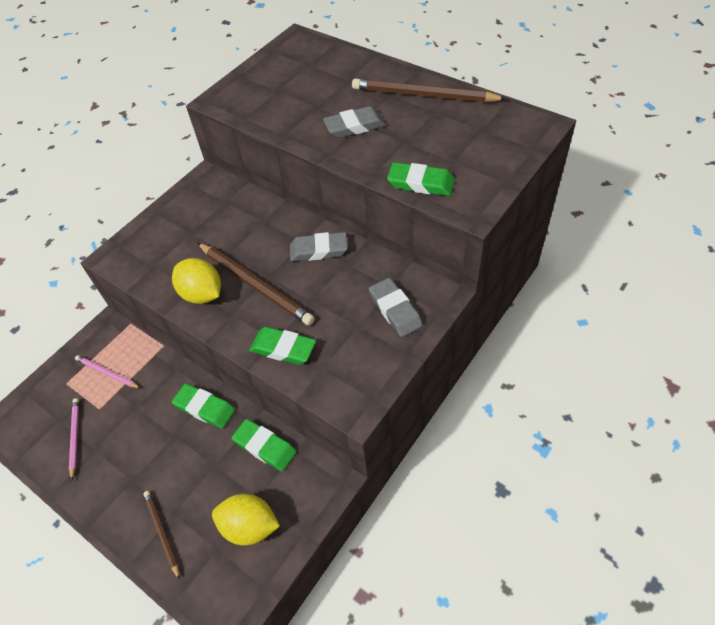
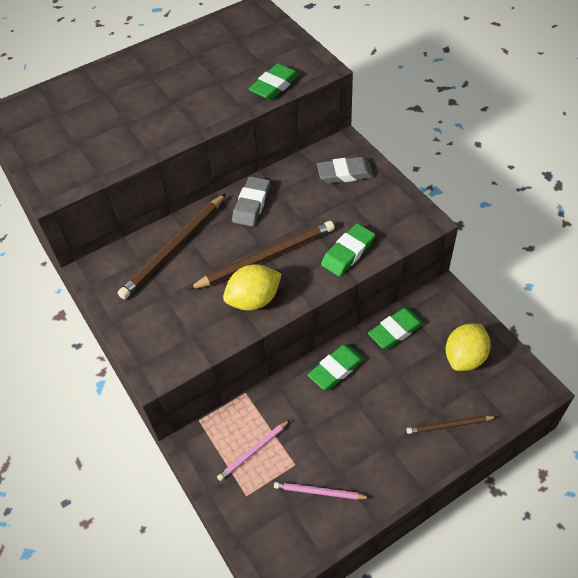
camera: 70 degrees left, 0 degrees up
grey eraser [323,106,386,138] -> none
brown pencil [352,79,507,102] -> brown pencil moved to [118,194,226,299]

